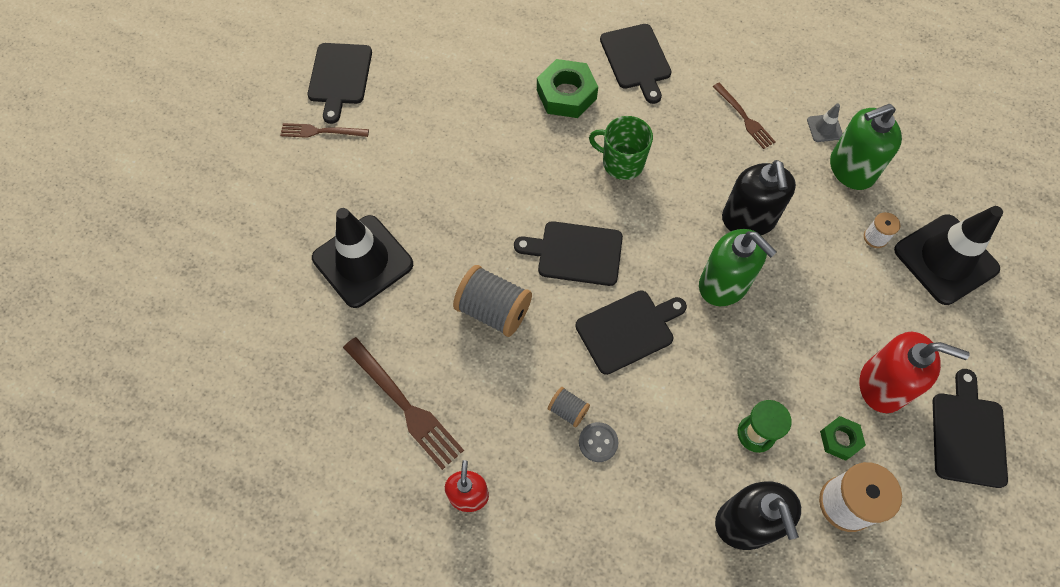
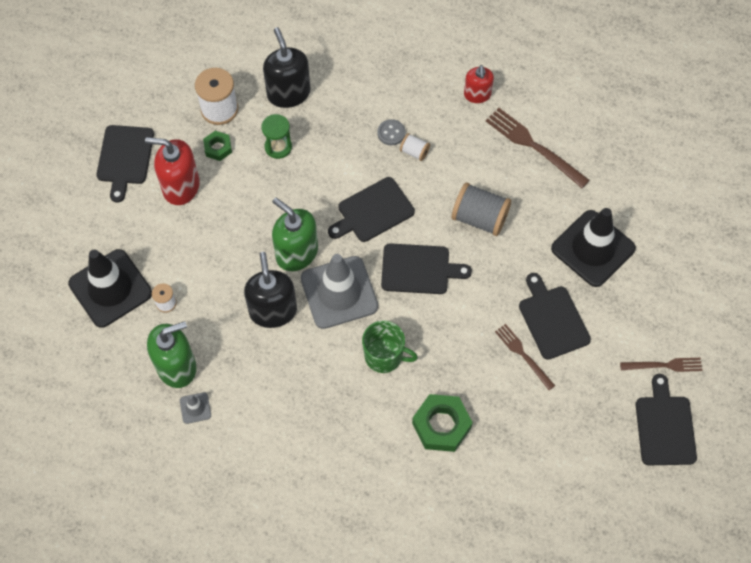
camera: 175 degrees right, 0 degrees up
grey spool [548,387,590,427] -> white spool [400,133,430,161]
black cutting board [600,24,671,104] -> black cutting board moved to [519,273,591,360]
brown fork [713,83,775,149] -> brown fork moved to [495,324,555,390]
none -> grey traffic cone [301,254,378,329]

